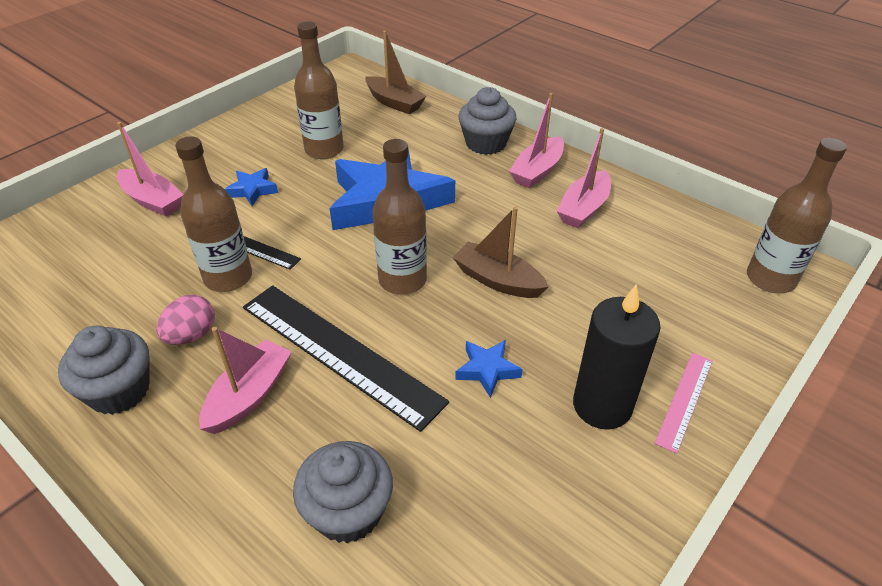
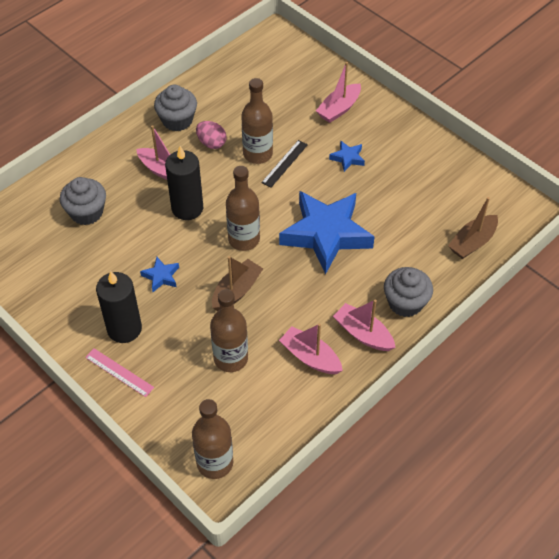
camera: 95 degrees right, 10 degrees up
black ruler [243,285,449,432] -> black candle [165,146,203,220]
brown bottle [294,21,344,159] -> brown bottle moved to [210,289,248,372]

